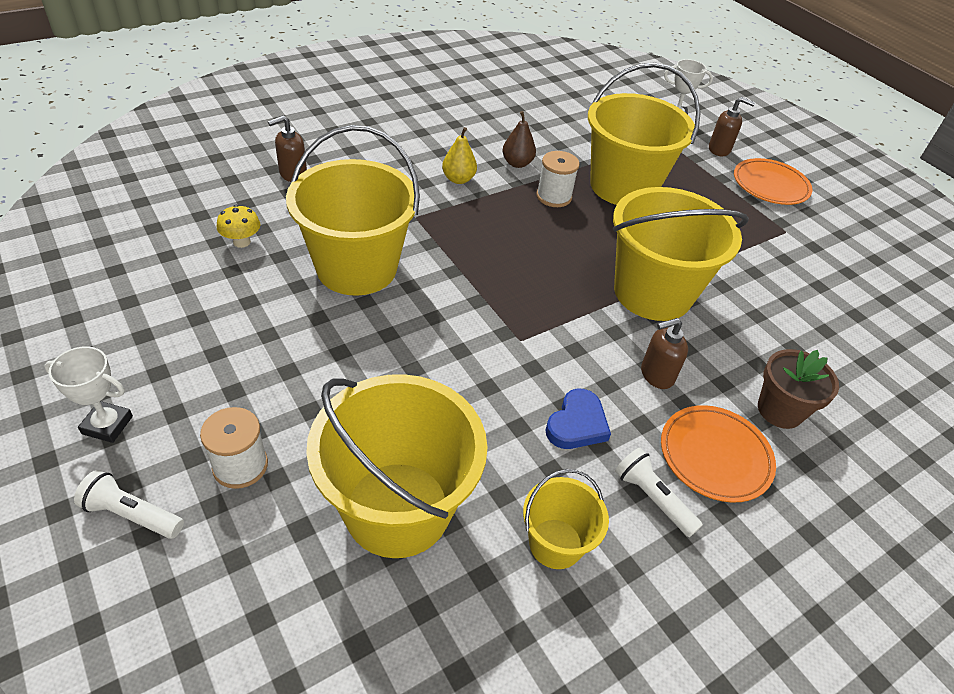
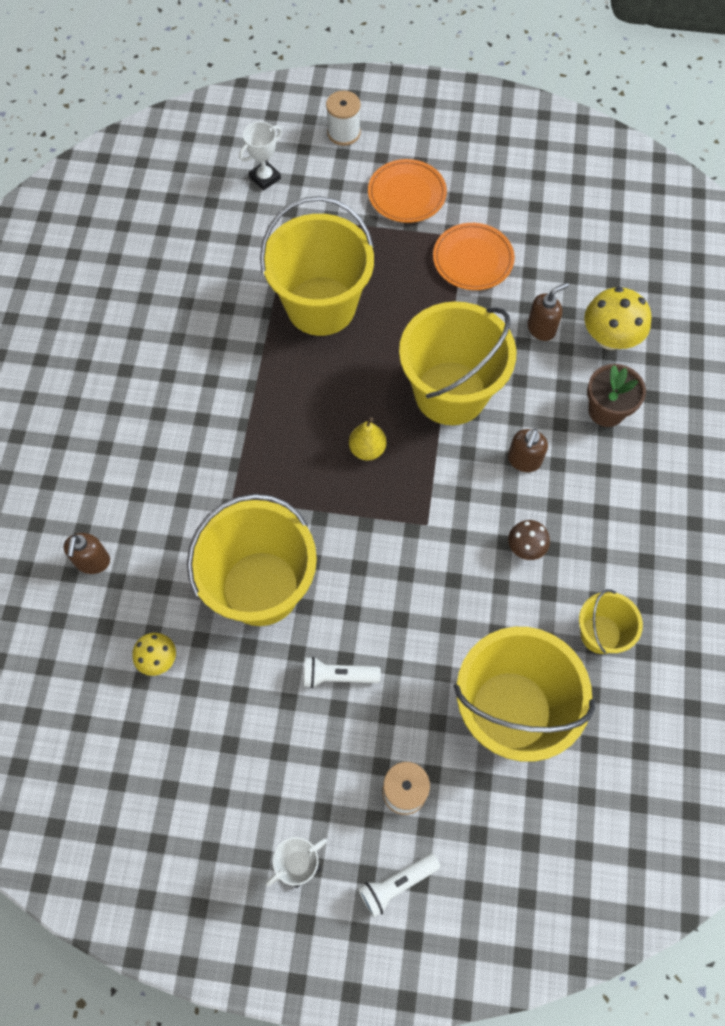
camera: 45 degrees left, 20 degrees up
yellow pear [442,127,477,184] -> yellow pear moved to [349,417,387,461]
brown pear [502,111,536,168] -> none
white spool [536,151,580,207] -> white spool moved to [326,91,361,146]
blue heart [546,388,611,449] -> brown mushroom [508,520,550,560]
white flashlight [615,448,703,537] -> white flashlight moved to [304,657,381,688]
orange plate [661,405,776,503] -> orange plate moved to [433,223,515,290]
brown soap dispenser [709,97,755,156] -> brown soap dispenser moved to [527,282,569,341]
none -> yellow mushroom [584,287,651,350]

